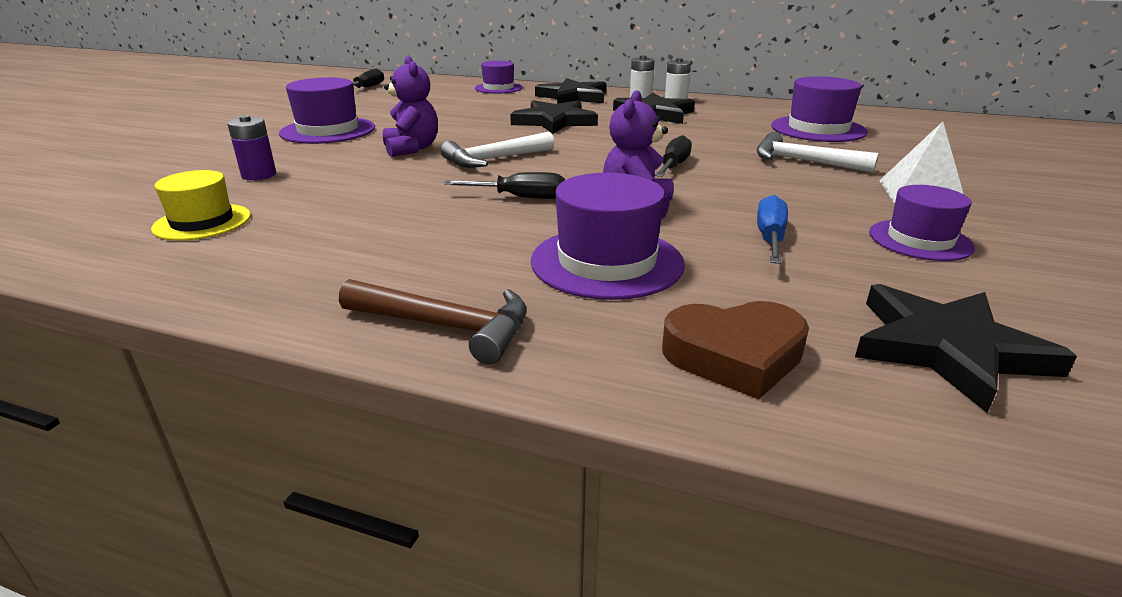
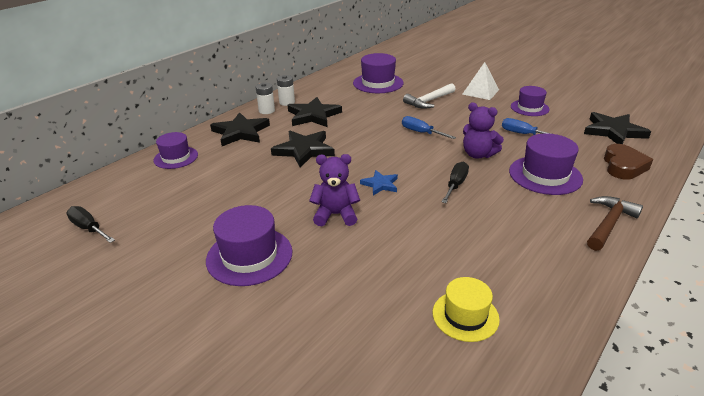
camera: 70 degrees left, 5 degrees up
purple battery [227,115,276,180] -> none
white hammer [441,132,554,168] -> blue star [360,170,398,195]
black screwdriver [655,135,692,177] -> blue screwdriver [402,116,456,139]

